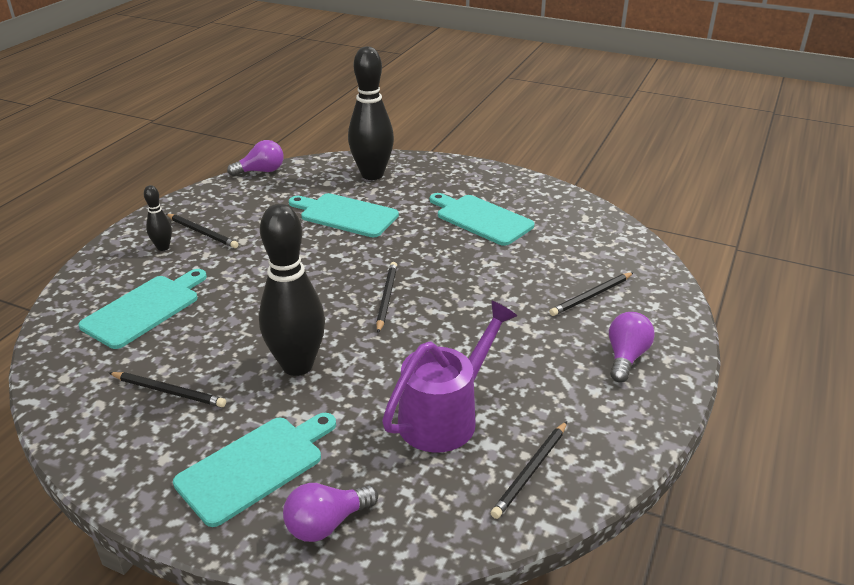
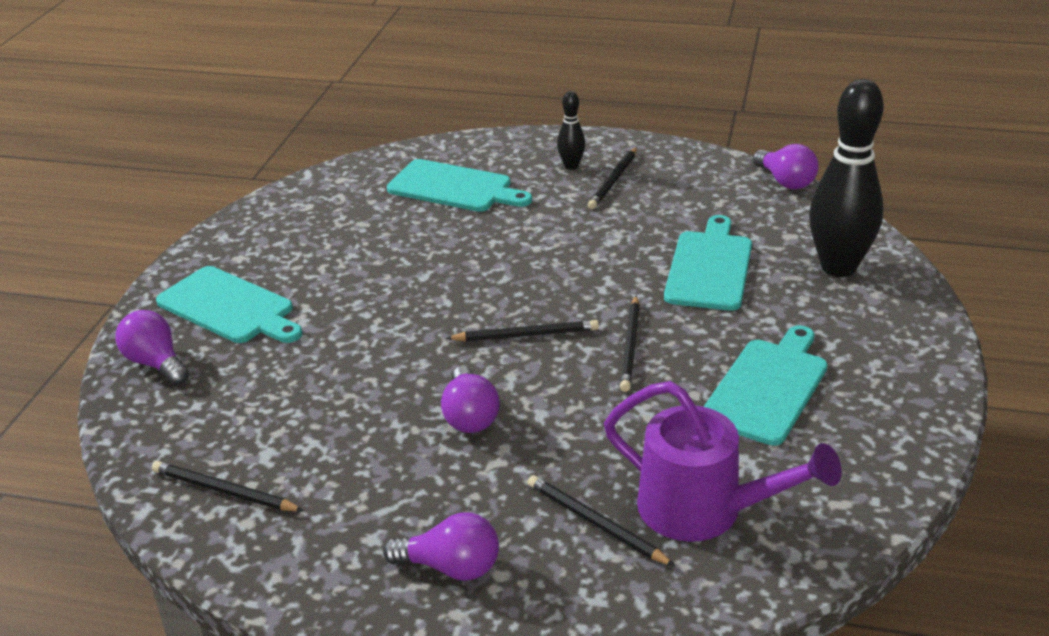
camera: 80 degrees right, 0 degrees up
black pencil [109,372,226,407] -> black pencil moved to [620,296,640,392]
black bowling pin [259,204,325,376] -> none
purple watering can [382,301,517,453] -> purple watering can moved to [604,381,842,542]
none -> purple light bulb [441,366,500,433]

